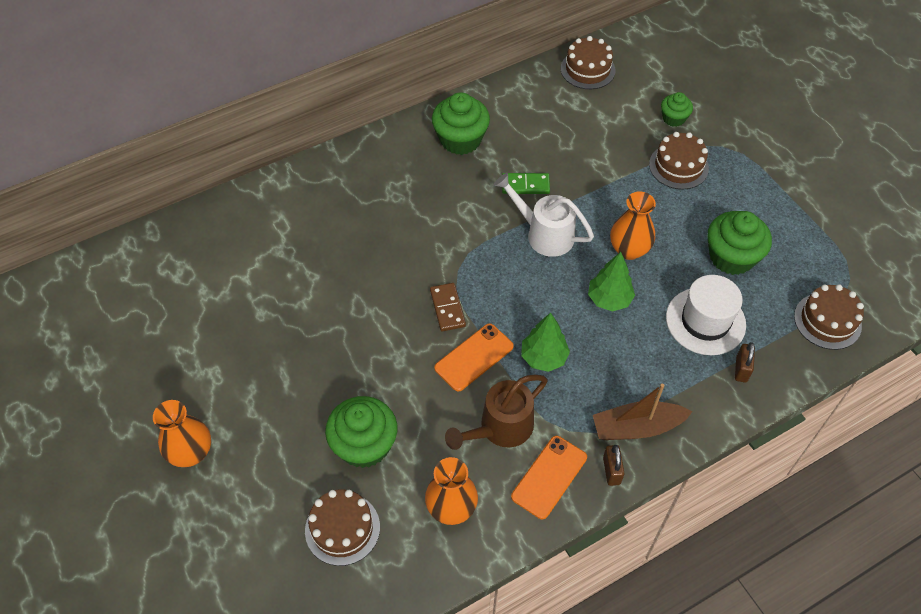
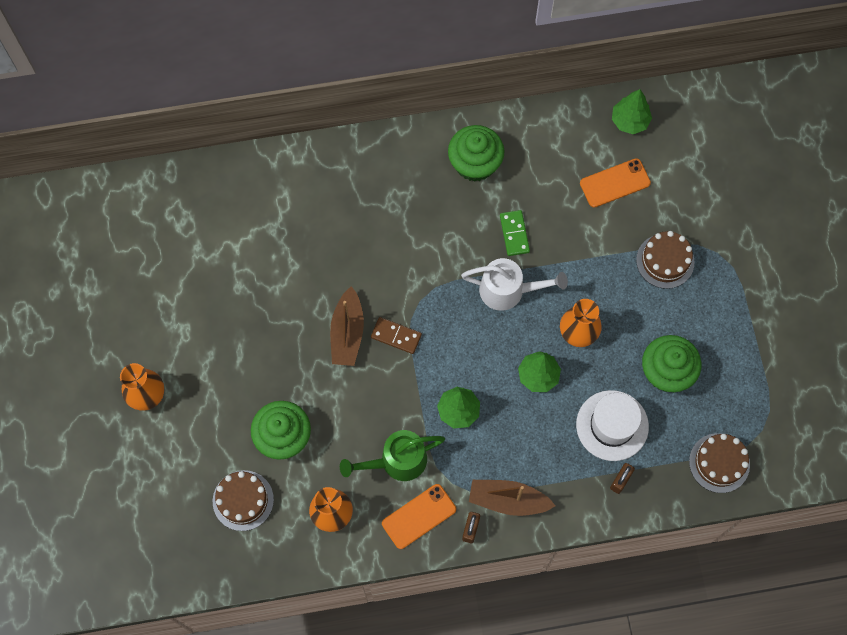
camera: 20 degrees right, 15 degrees up
brown domino [430,283,466,331] -> brown domino turned 75 degrees counterclockwise [371,317,422,354]
orange phone [434,323,514,391] -> orange phone moved to [580,158,651,208]
brown watering can [445,375,548,450] -> green watering can [340,430,445,481]
white watering can [494,173,594,257] -> white watering can turned 135 degrees clockwise [461,258,568,311]
green domino [502,173,550,194] -> green domino turned 60 degrees clockwise [500,210,530,256]
brown cake [561,36,616,89] -> green tree [612,89,652,134]
green cupcake [661,92,693,127] -> none
none -> brown boat [330,286,364,366]

